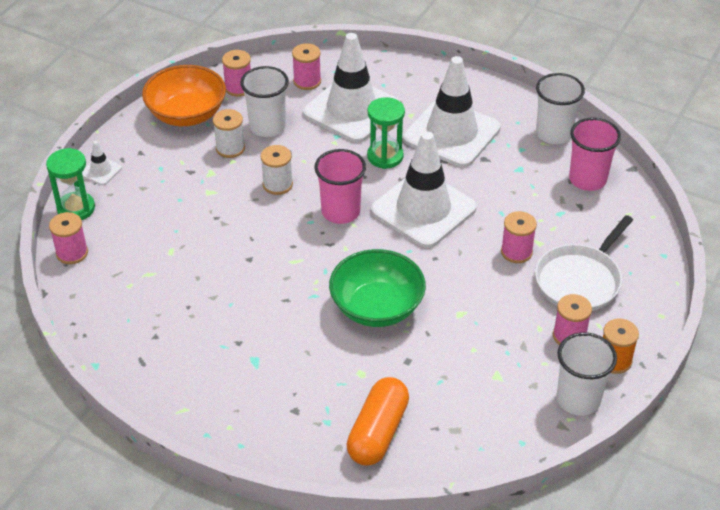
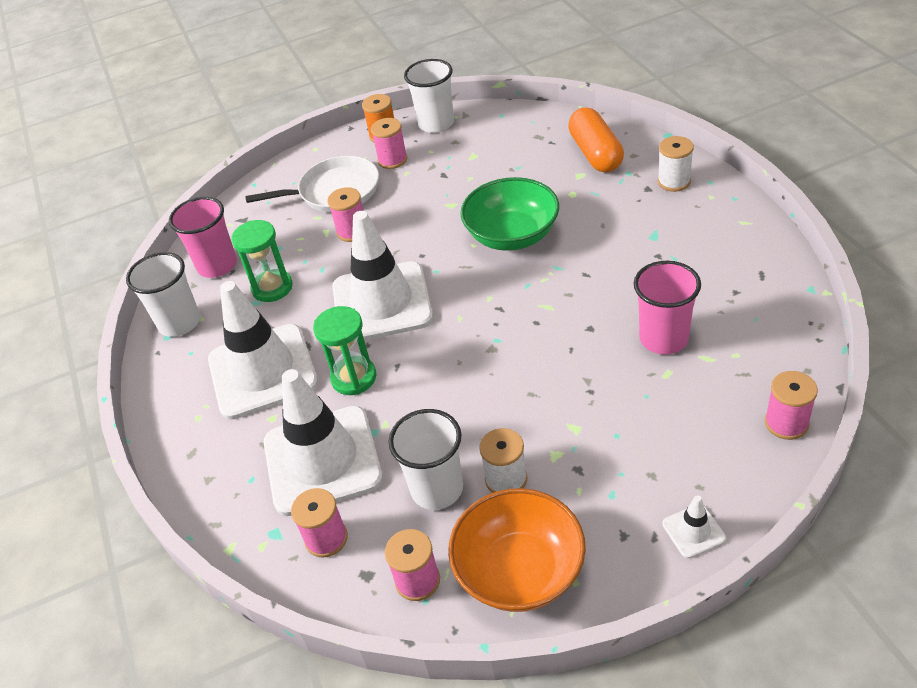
camera: 135 degrees left, 0 degrees up
green hourglass [46,148,95,220] -> green hourglass moved to [231,220,293,302]
white spool [261,145,293,195] -> white spool moved to [658,136,694,192]
pink cup [314,149,366,224] -> pink cup moved to [634,261,701,355]
orange capsule [347,377,409,466] -> orange capsule turned 75 degrees counterclockwise [568,107,624,172]

